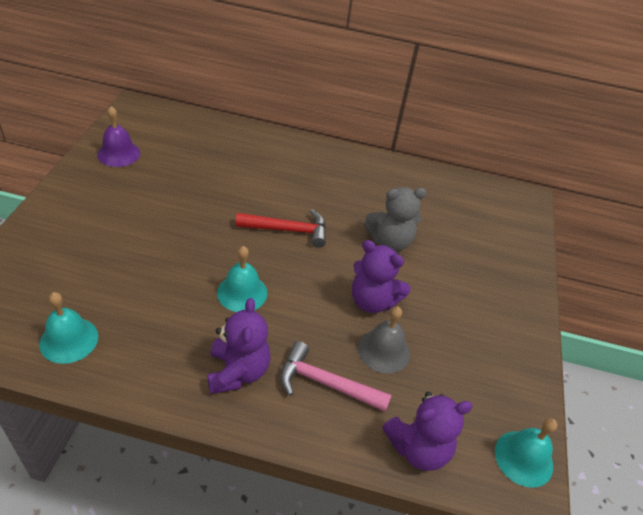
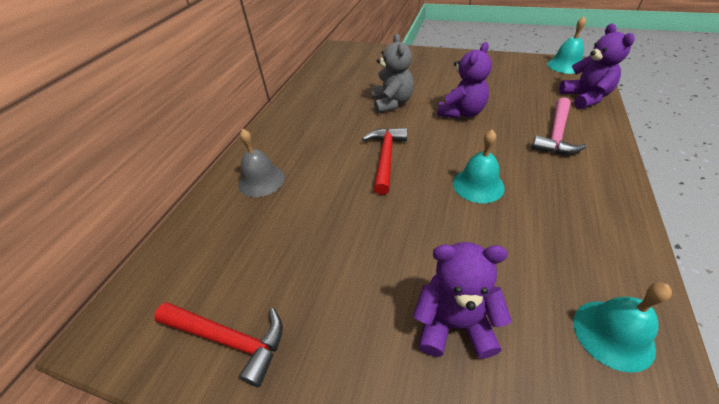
camera: 75 degrees left, 0 degrees up
purple bell [97,106,140,167] -> red hammer [154,302,283,387]
purple teddy bear [207,298,271,394] -> purple teddy bear moved to [413,242,512,359]
grey bell [358,306,410,373] -> grey bell moved to [238,129,285,197]

